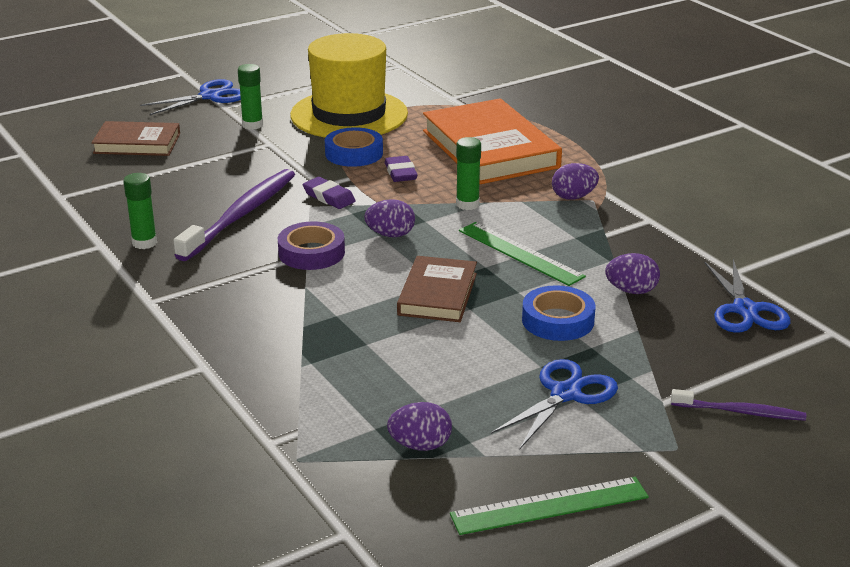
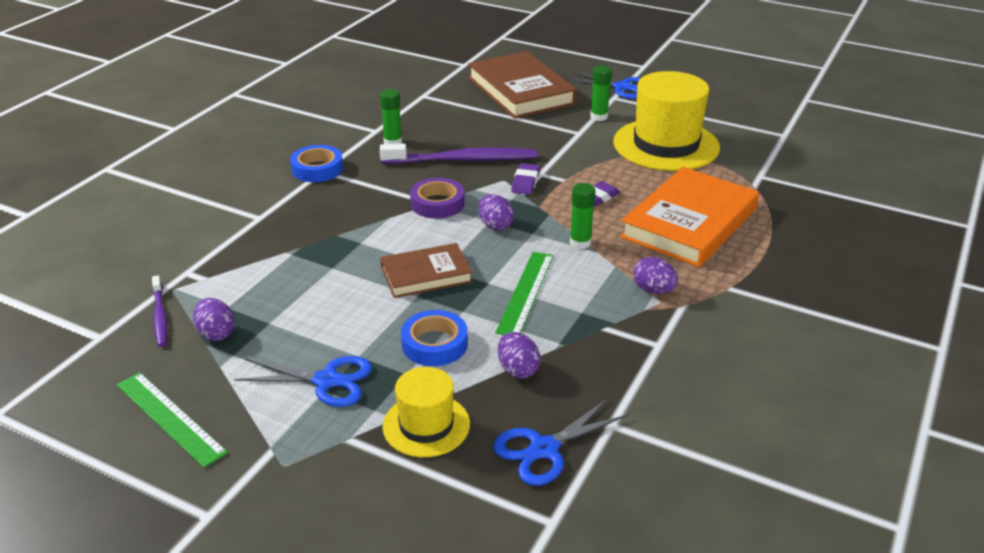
camera: 60 degrees right, 5 degrees up
brown book [91,121,180,156] -> brown book [468,51,577,119], size x1.72
blue tape [325,127,383,167] -> blue tape moved to [290,145,343,182]
purple toothbrush [671,389,806,421] -> purple toothbrush moved to [152,275,167,347]
none -> yellow hat [382,367,470,457]

